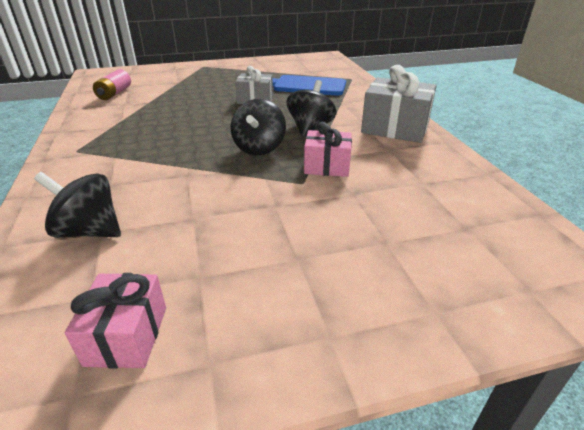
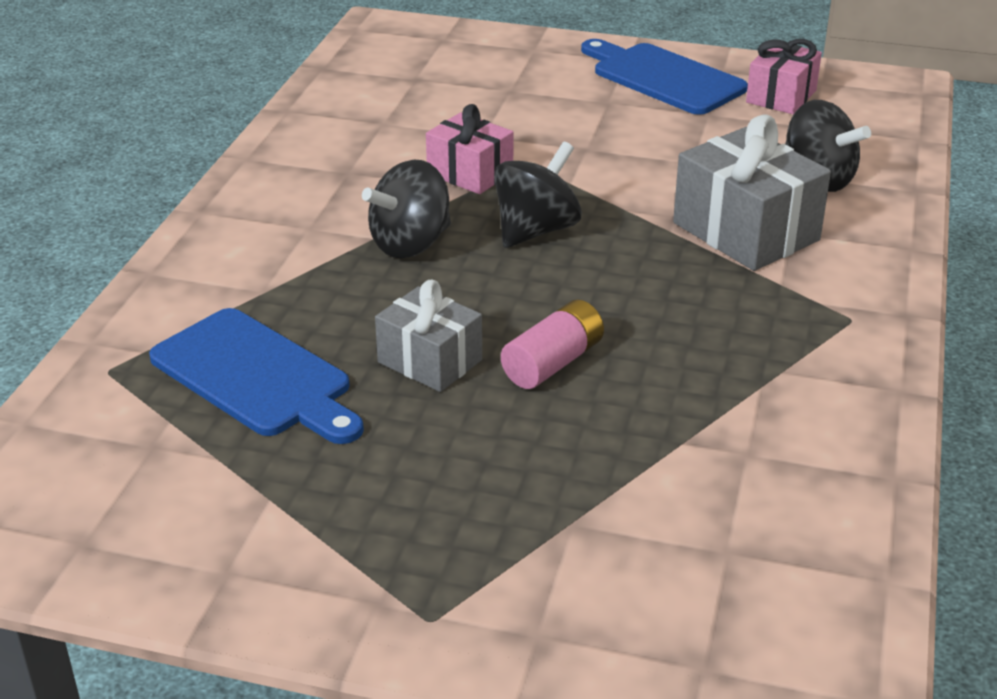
camera: 150 degrees left, 0 degrees up
pink battery [93,69,131,100] -> pink battery moved to [501,299,604,389]
grey gift [361,65,436,143] -> grey gift moved to [673,115,831,271]
none -> blue cutting board [581,39,748,115]

